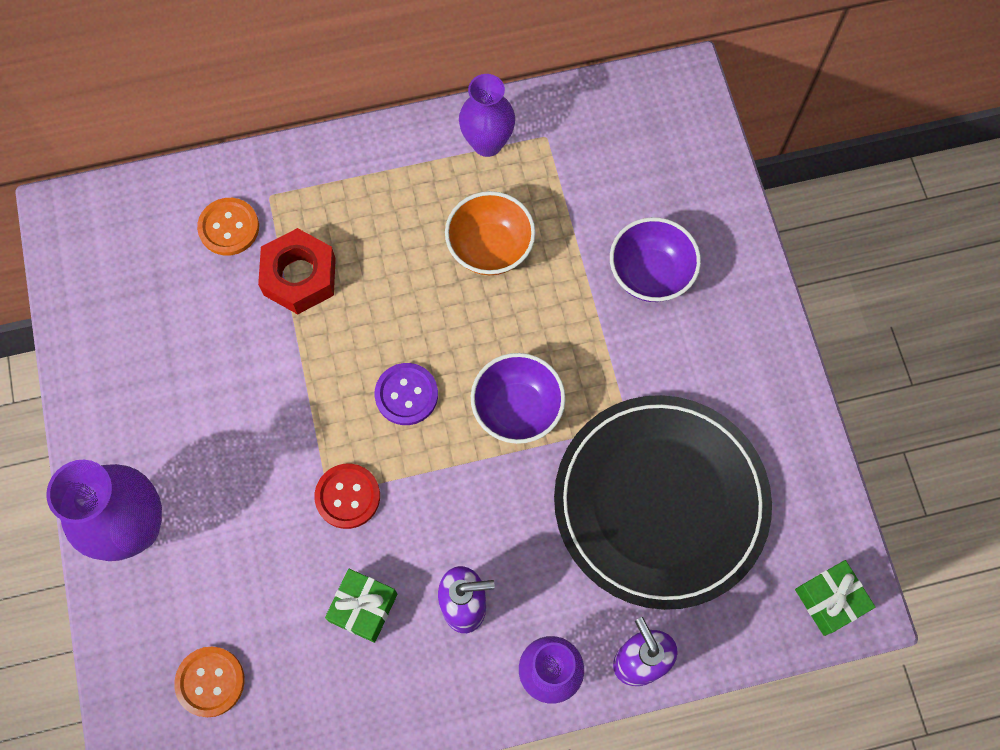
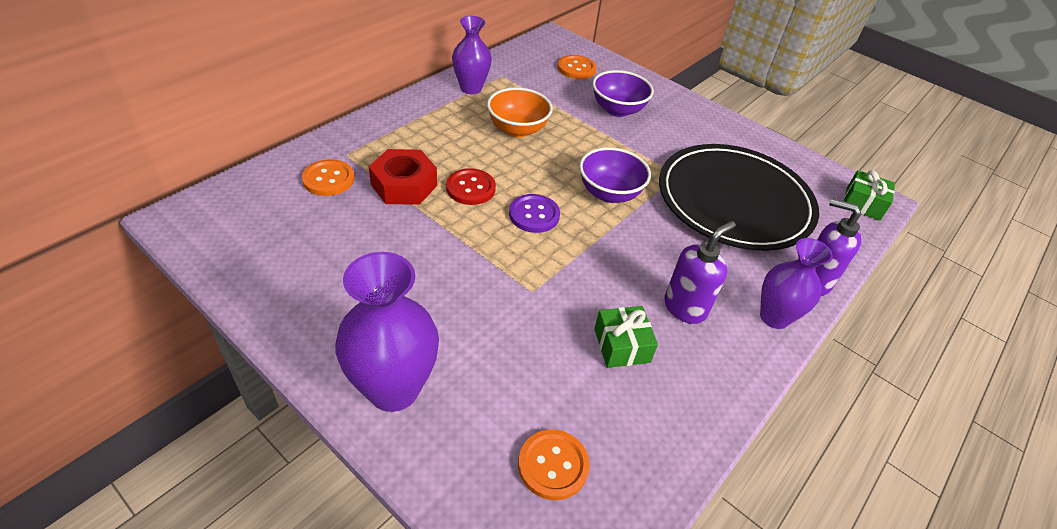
camera: 40 degrees left, 25 degrees down
red button [314,463,380,529] -> red button moved to [446,168,496,205]
none -> orange button [558,55,596,79]

